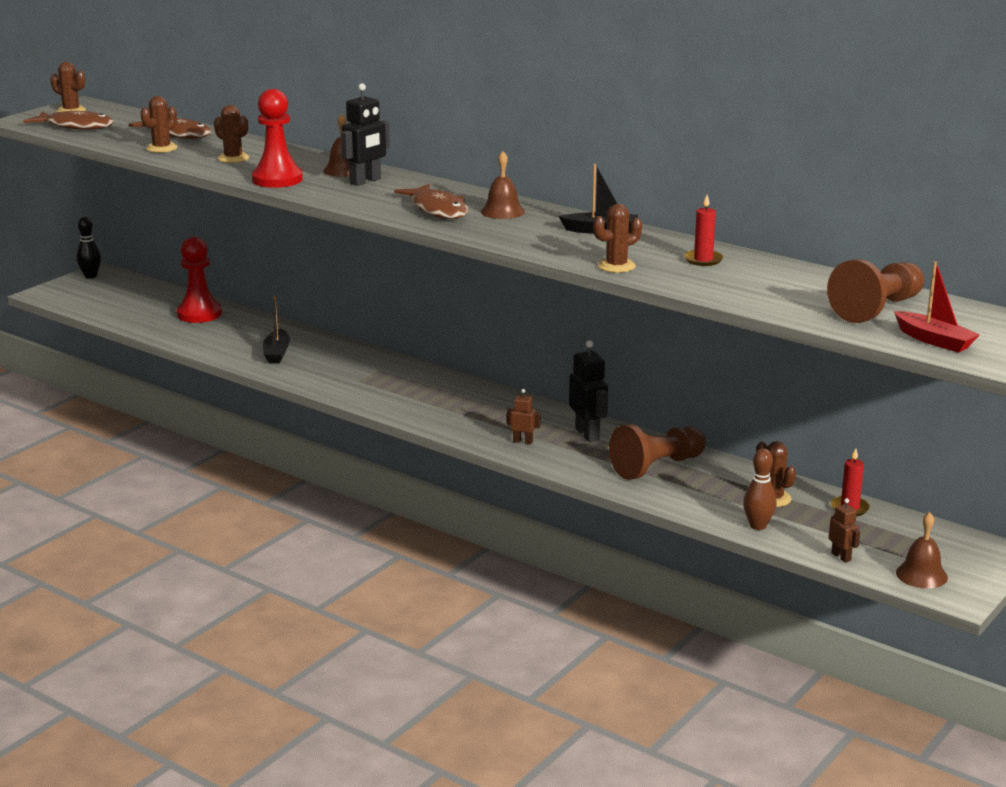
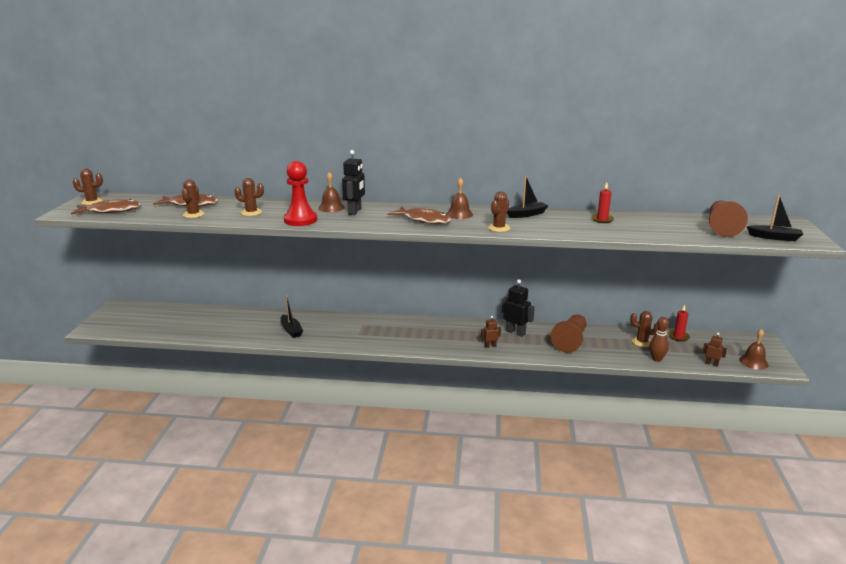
camera: 30 degrees left, 0 degrees up
black bowling pin [77,217,101,279] -> none
red pawn [177,237,222,323] -> none
brown cactus [593,204,642,273] -> brown cactus moved to [488,191,510,232]
red boat [894,261,980,353] -> black boat [747,195,803,241]

